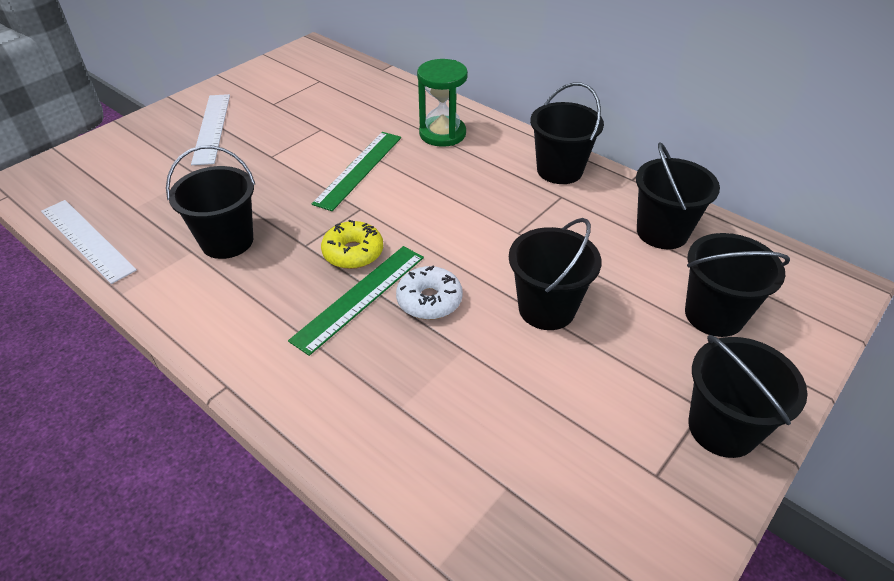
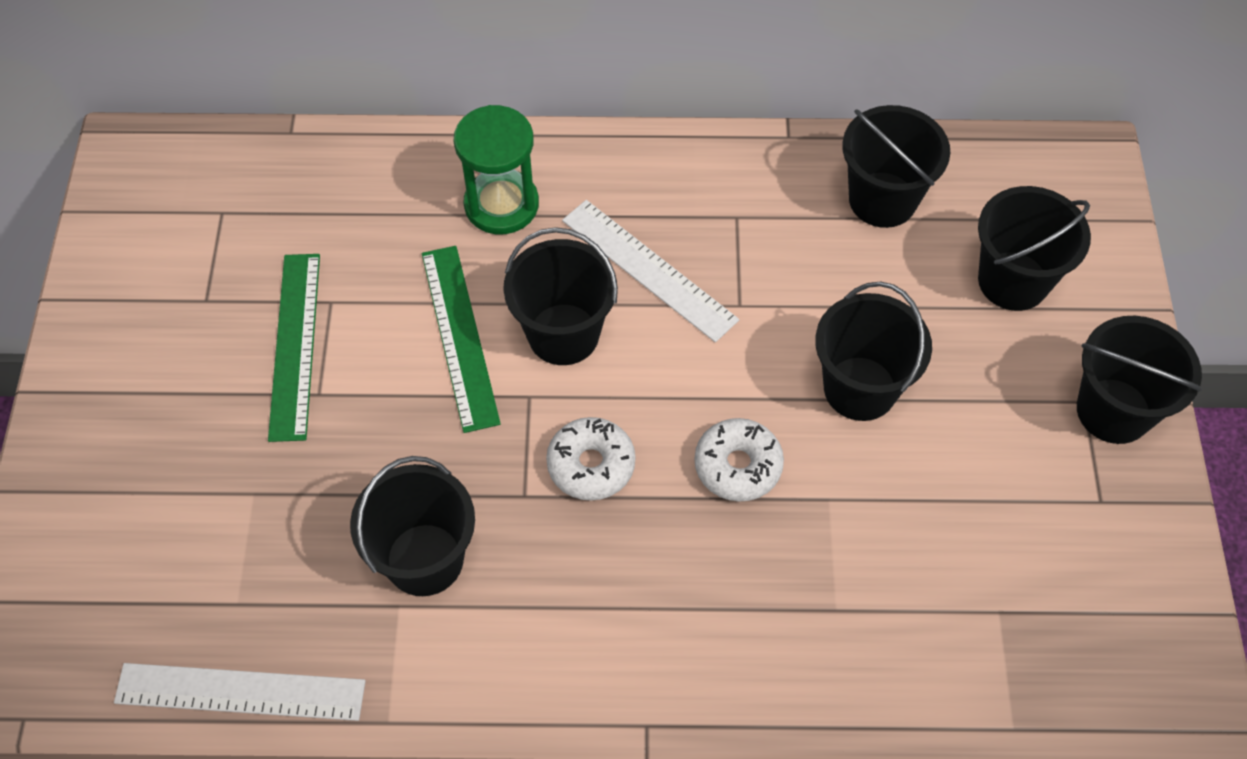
camera: 40 degrees left, 15 degrees up
white ruler [191,94,230,165] -> white ruler moved to [562,200,739,342]
green ruler [288,246,424,356] -> green ruler moved to [268,254,320,442]
yellow donut [321,219,383,269] -> white donut [546,417,636,501]
black bucket [530,82,604,184] -> black bucket moved to [503,227,618,365]

